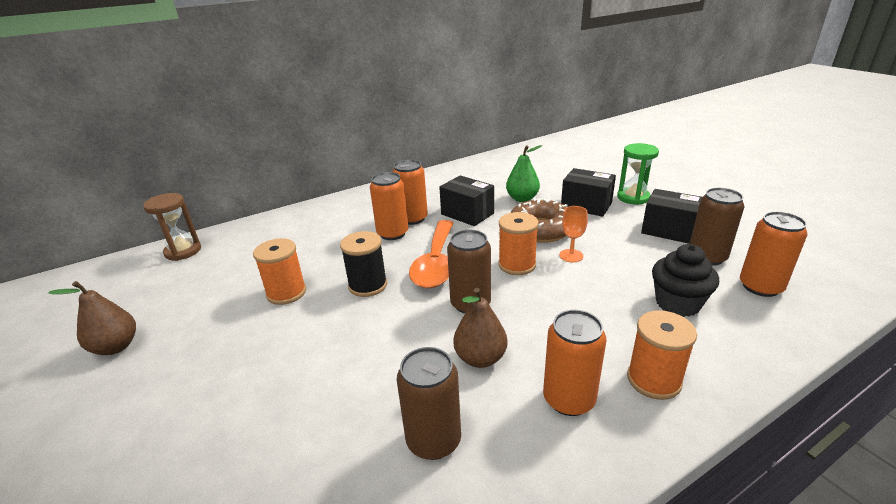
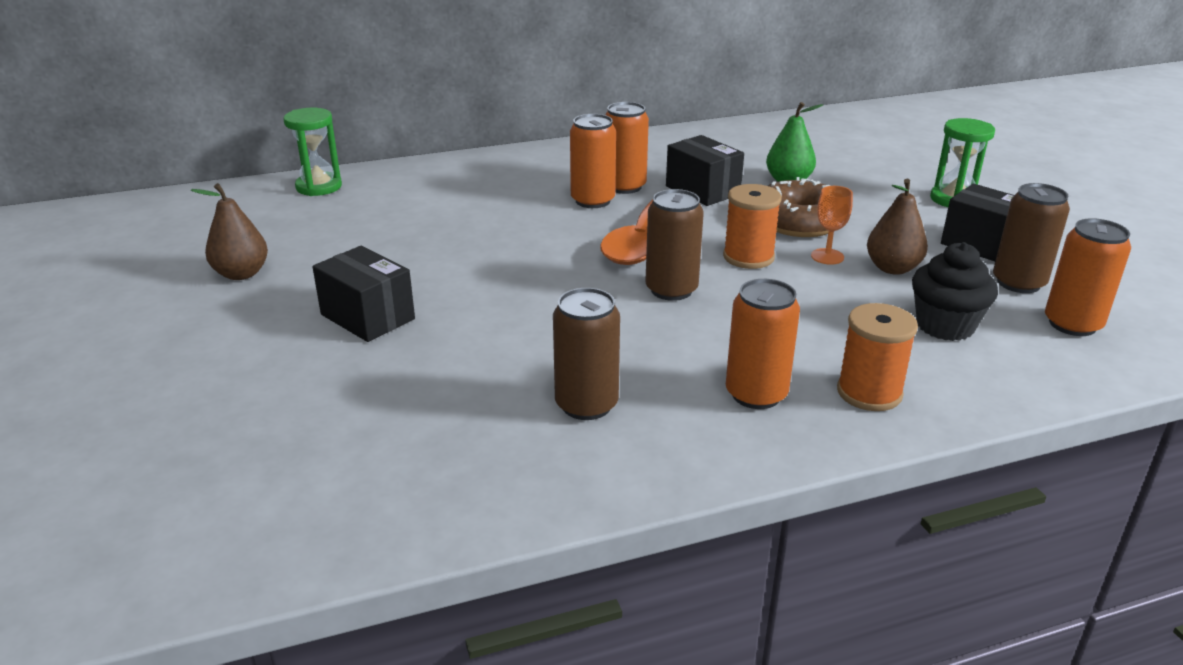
camera: 10 degrees right, 0 degrees up
brown hourglass [143,193,201,261] -> green hourglass [283,108,342,196]
orange spool [253,238,306,305] -> none
black spool [340,231,387,297] -> none
brown pear [453,288,507,368] -> brown pear moved to [867,179,928,275]
black box [561,168,616,217] -> black box moved to [312,246,415,342]

